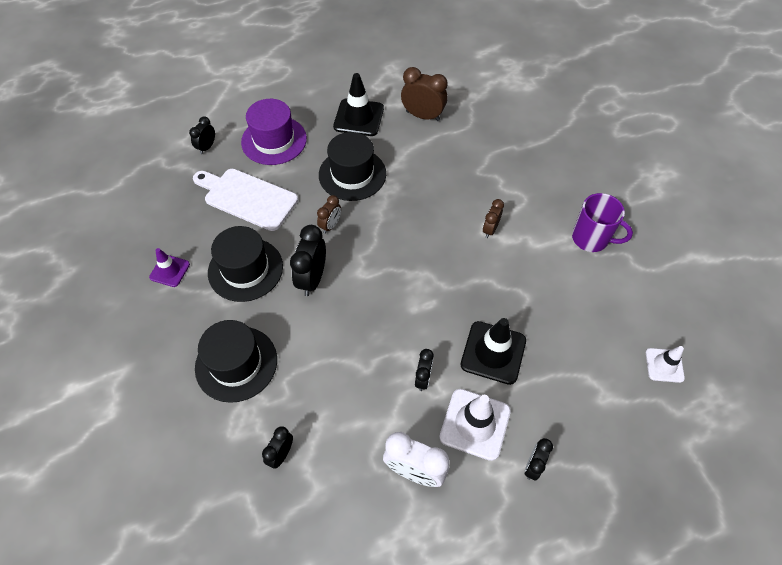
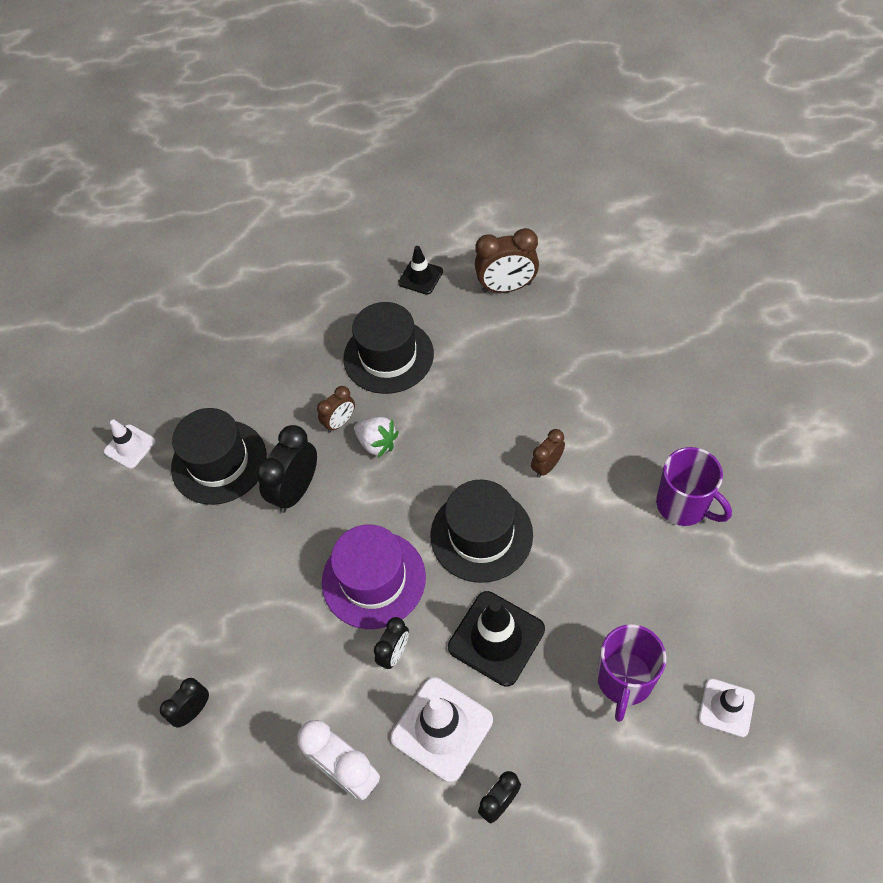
camera: 20 degrees right, 0 degrees up
purple traffic cone [149,248,190,287] -> white traffic cone [104,420,156,469]
black clock [189,117,215,154] -> none
white cutting board [193,169,298,231] -> none
black hat [195,320,277,403] -> black hat moved to [430,479,533,583]
purple hat [241,99,307,165] -> purple hat moved to [322,524,426,629]
black traffic cone [333,73,384,136] -> black traffic cone [398,246,443,295], size x0.60
brown clock [401,67,447,121] -> brown clock turned 135 degrees clockwise [475,228,539,293]
none -> white strawberry [354,417,399,458]
none -> purple mug [597,624,666,722]

